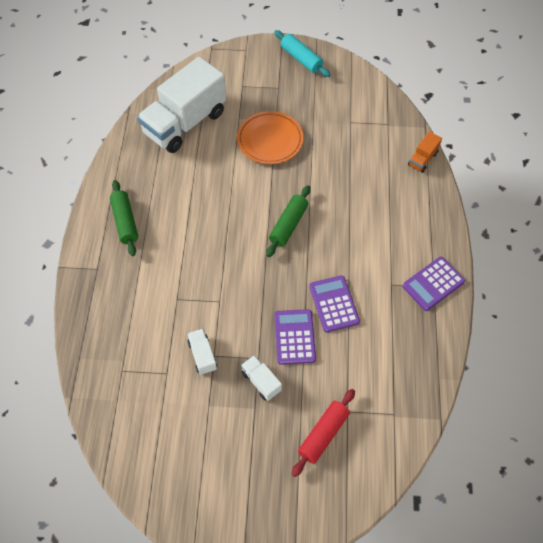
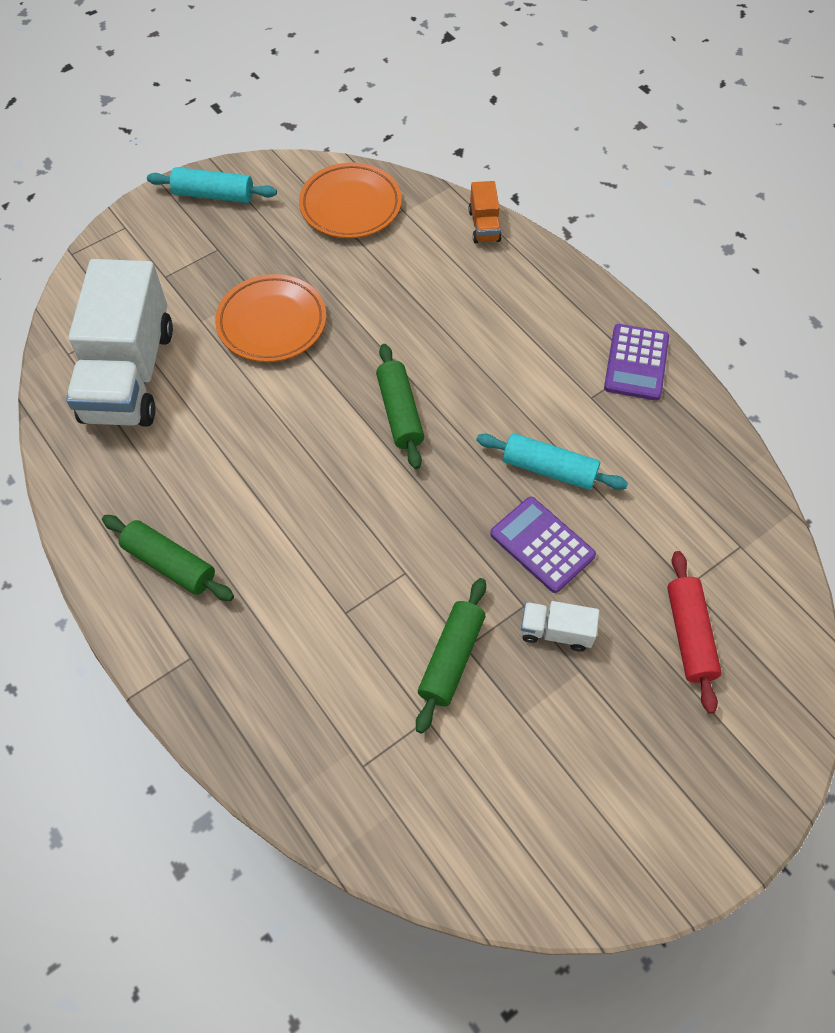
camera: 40 degrees left, 0 degrees up
white truck [187,329,217,375] -> green rolling pin [416,578,486,734]
purple calculator [309,275,360,332] -> turquoise rolling pin [476,433,628,490]
none -> orange plate [299,162,402,238]

